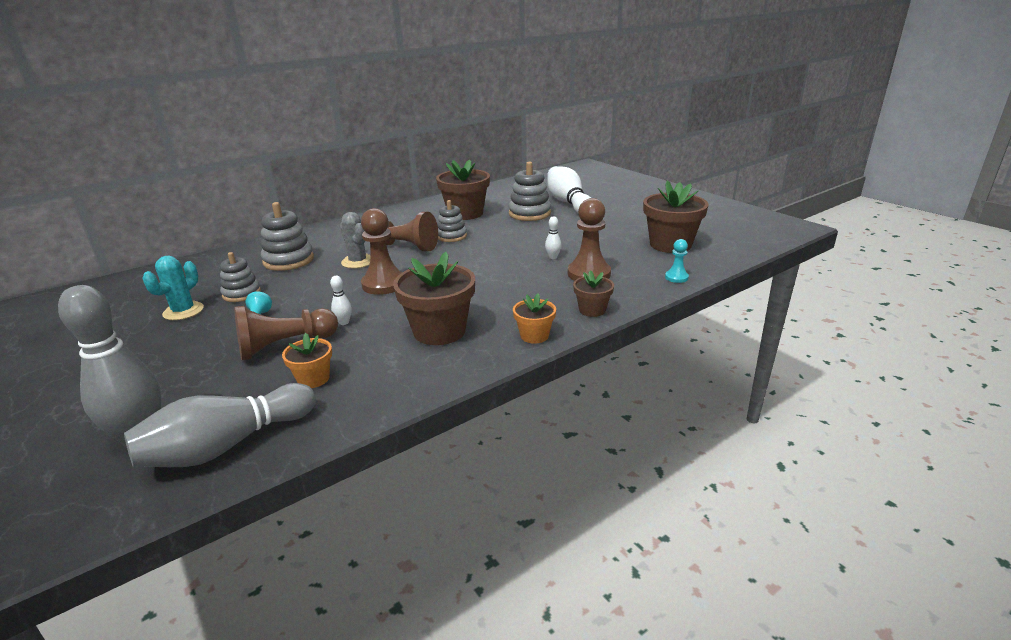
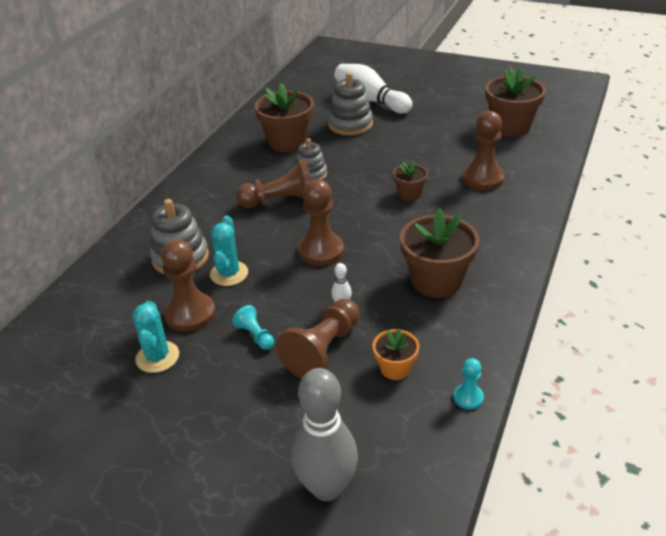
camera: 30 degrees left, 10 degrees up
grey bowling pin [124,383,316,467] -> none
grey stacking toy [220,252,261,302] -> brown pawn [161,239,215,332]
grey cactus [340,212,370,268] -> none
orange flower pot [513,293,556,344] -> none
white bowling pin [545,216,562,259] -> none
brown flower pot [573,270,614,317] -> brown flower pot moved to [393,161,428,201]
turquoise pawn [665,239,689,283] -> turquoise pawn moved to [453,358,484,410]
none -> turquoise cactus [210,216,248,286]

